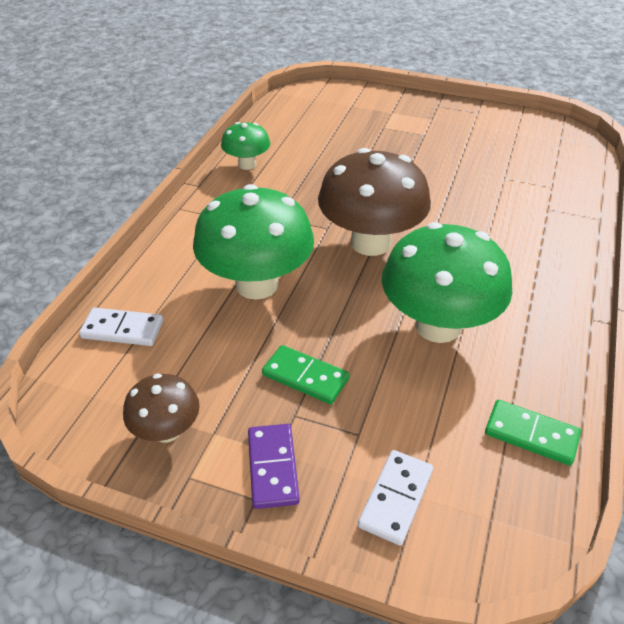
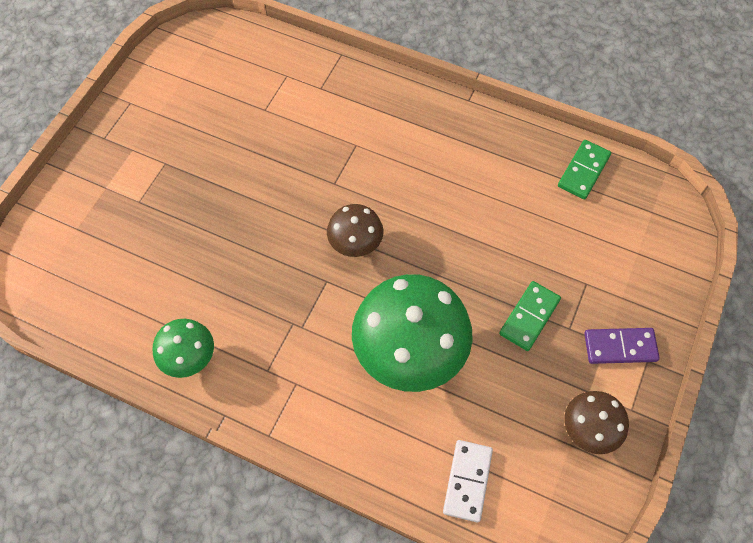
camera: 85 degrees left, 20 degrees up
brown mushroom [318,148,431,256] -> brown mushroom [327,204,383,257], size x0.52
white domino [358,450,433,546] -> none
green mushroom [382,222,512,343] -> none

